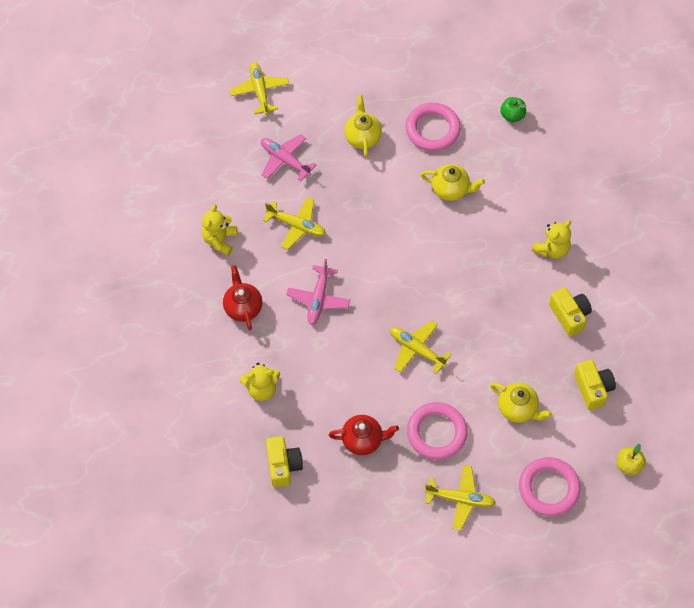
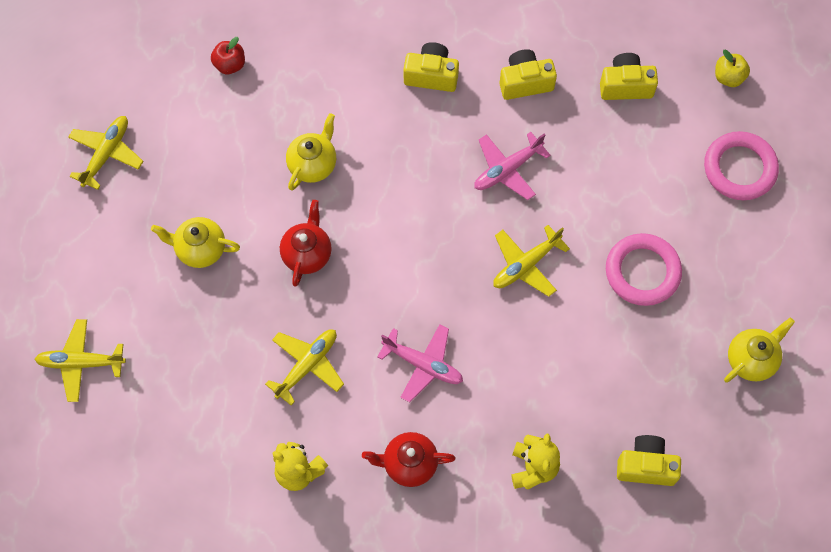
camera: 75 degrees left, 5 degrees up
pink plane [261,134,316,181] -> pink plane moved to [474,132,551,200]
red teapot [328,415,399,455] -> red teapot moved to [280,200,332,287]
pink ring [406,103,461,151] -> none
yellow plane [425,465,496,530] -> yellow plane moved to [68,116,144,190]
yellow teapot [490,382,552,423] -> yellow teapot moved to [724,318,795,383]
green apple [500,97,526,122] -> red apple [211,37,245,74]
yellow teddy bear [532,220,571,259] -> yellow camera [403,42,459,92]

